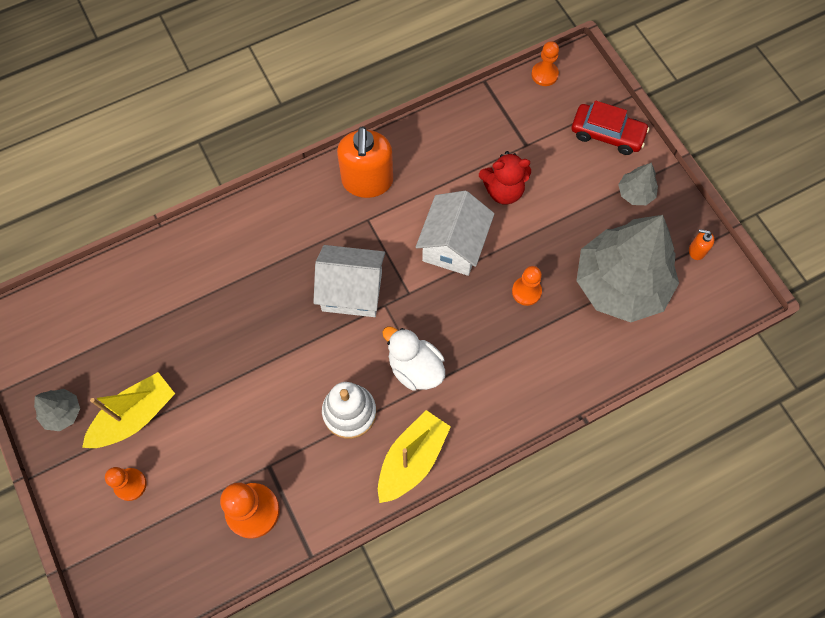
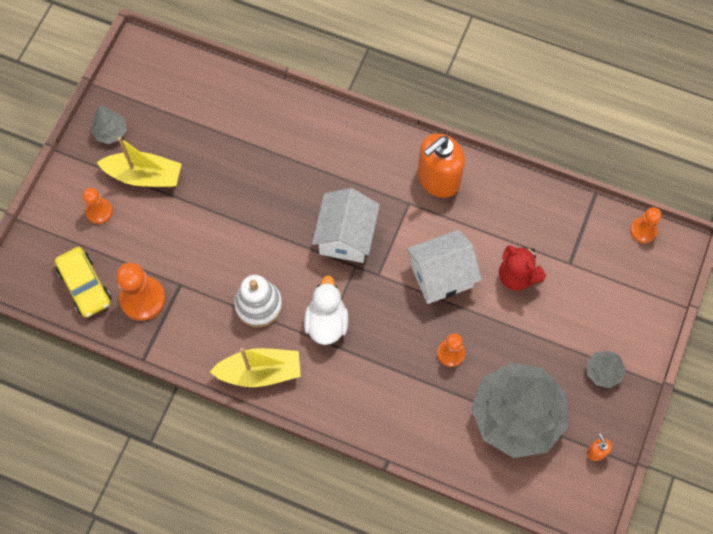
camera: 50 degrees right, 0 degrees up
white house [313,245,385,317] -> white house turned 45 degrees clockwise [312,188,380,263]
red car [572,100,650,155] -> none
none -> yellow car [55,247,111,317]

